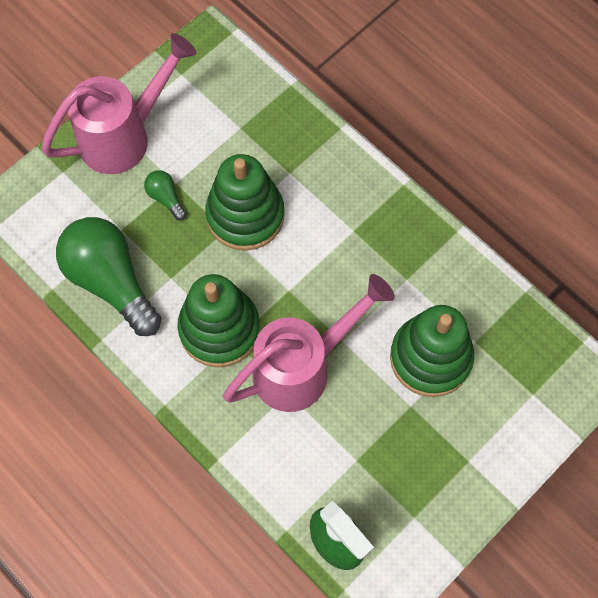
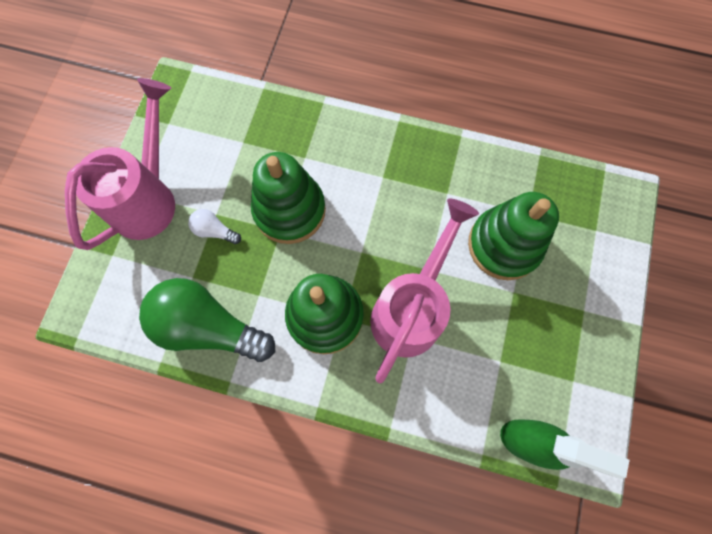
camera: 30 degrees left, 5 degrees up
green light bulb [144,170,187,220] -> white light bulb [188,209,241,244]

